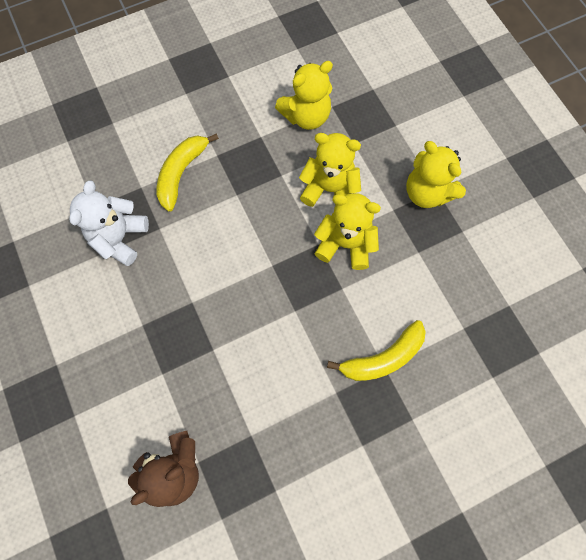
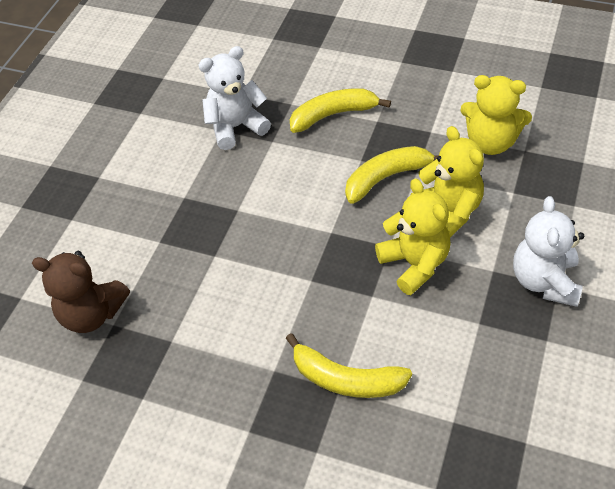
camera: 50 degrees right, 20 degrees down
yellow teddy bear [406,141,466,208] -> white teddy bear [513,196,584,307]
none -> yellow banana [345,146,438,204]

